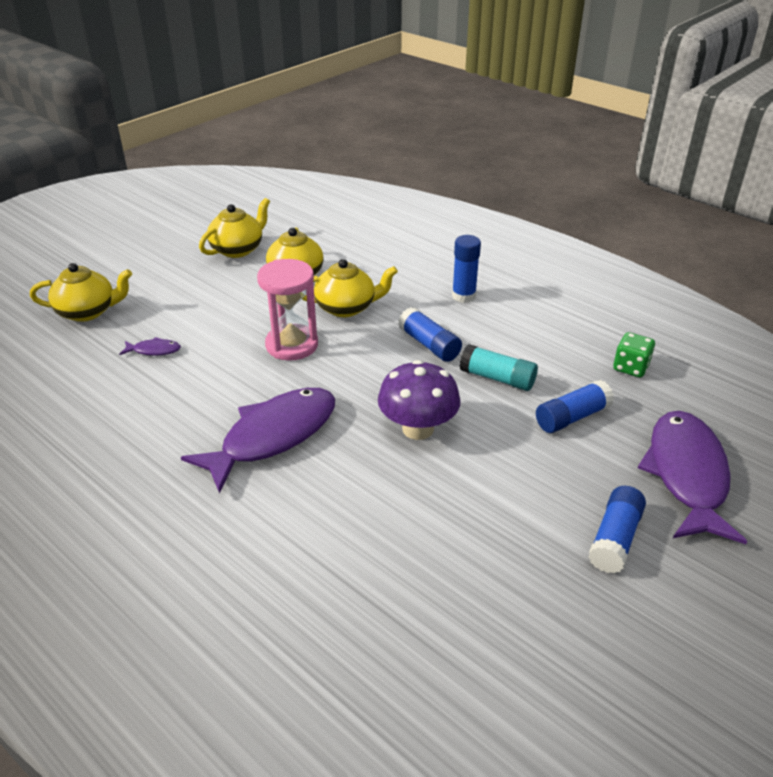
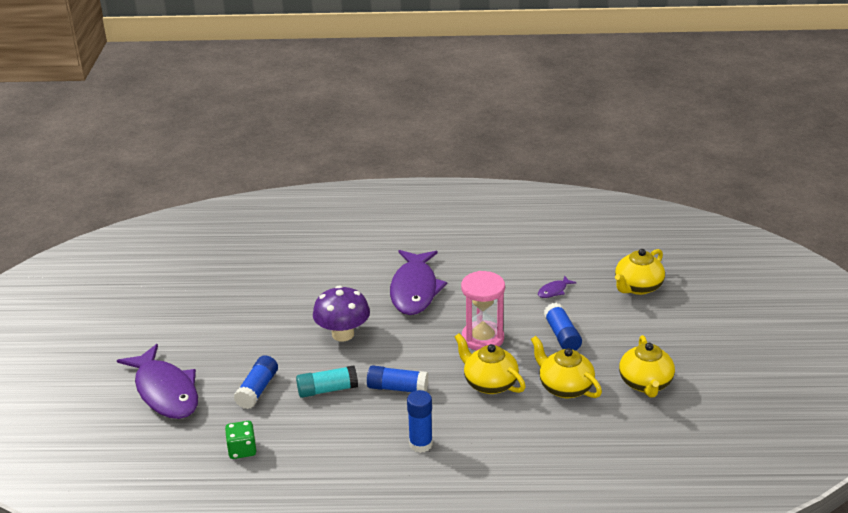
camera: 140 degrees right, 5 degrees down
yellow teapot [302,259,398,317] -> yellow teapot turned 90 degrees clockwise [455,333,526,394]
blue glue stick [588,486,646,574] -> blue glue stick moved to [544,303,582,351]

